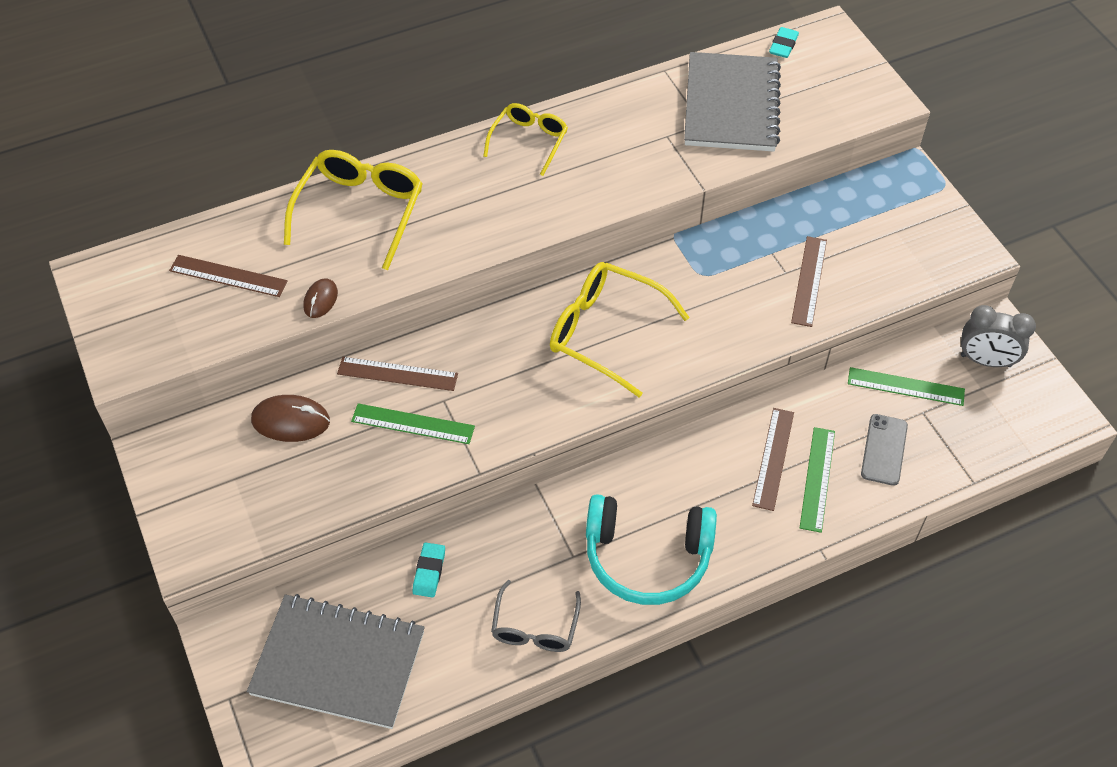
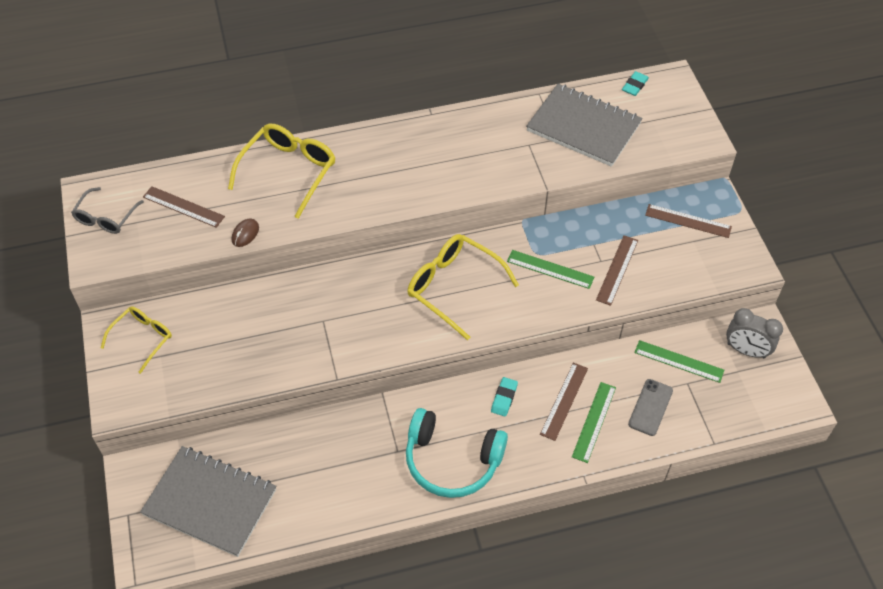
camera: 10 degrees right, 0 degrees up
brown mouse [251,395,330,442] -> none
brown ruler [337,357,458,391] -> brown ruler moved to [645,204,732,238]
green ruler [351,403,475,444] -> green ruler moved to [507,250,594,289]
turquoise eraser [413,542,445,597] -> turquoise eraser moved to [491,377,518,417]
yellow glasses [483,103,568,176] -> yellow glasses moved to [101,307,172,374]
grey glasses [491,580,581,652] -> grey glasses moved to [71,187,144,234]
grey notebook [684,52,781,151] -> grey notebook turned 75 degrees counterclockwise [526,84,642,167]

